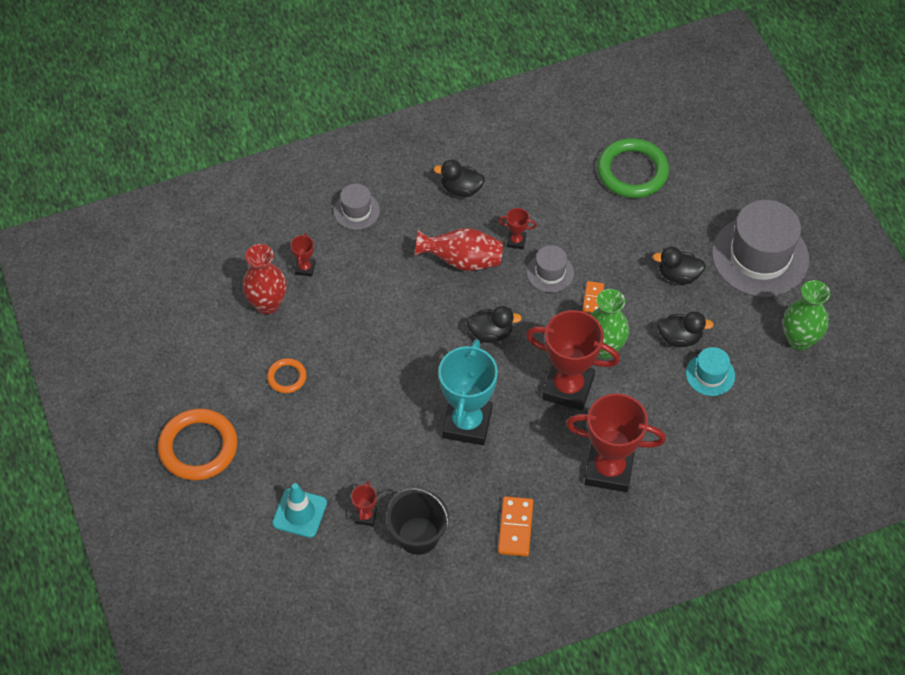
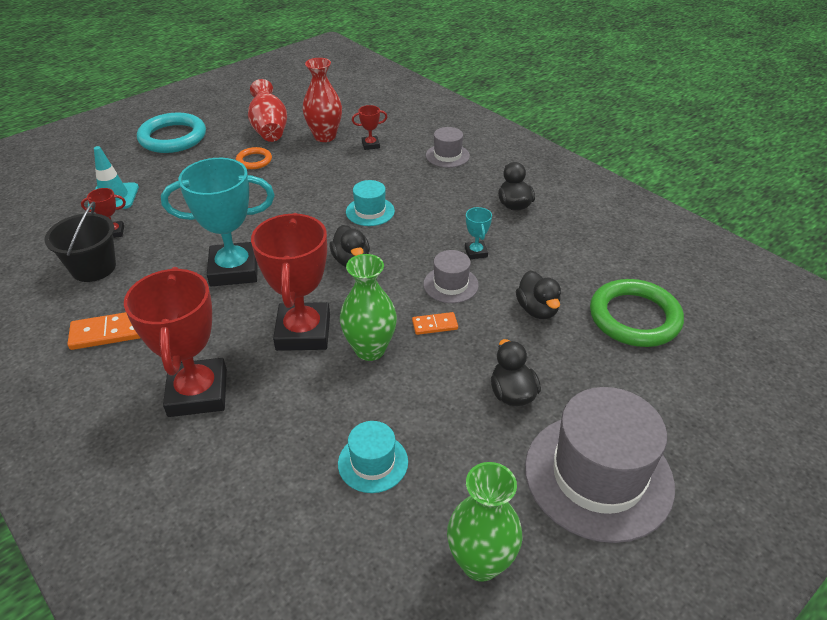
camera: 70 degrees right, 15 degrees down
orange ring [158,408,238,481] -> turquoise ring [137,113,206,153]
red vase [414,228,503,271] -> red vase moved to [248,79,287,142]
red trophy [498,208,537,249] -> turquoise trophy [465,207,492,259]
black duck [658,311,714,347] -> black duck moved to [516,271,561,319]
none -> turquoise hat [346,180,395,226]

